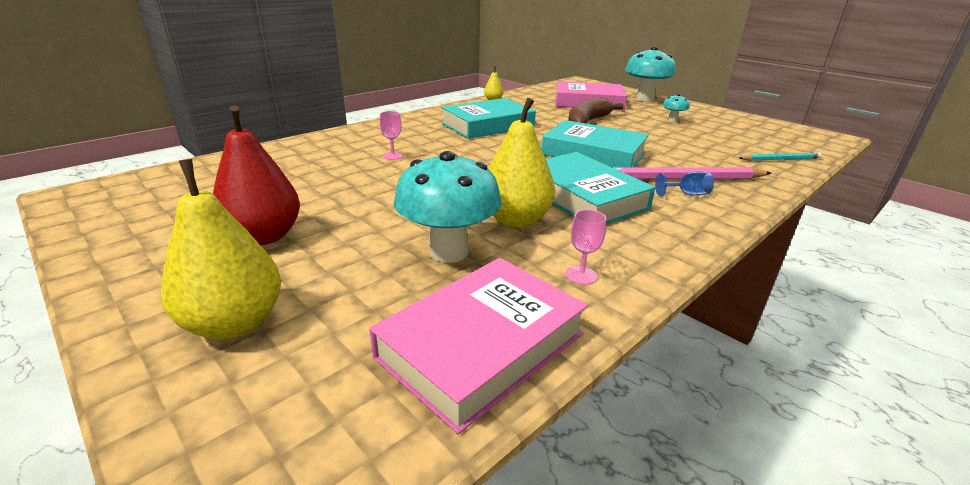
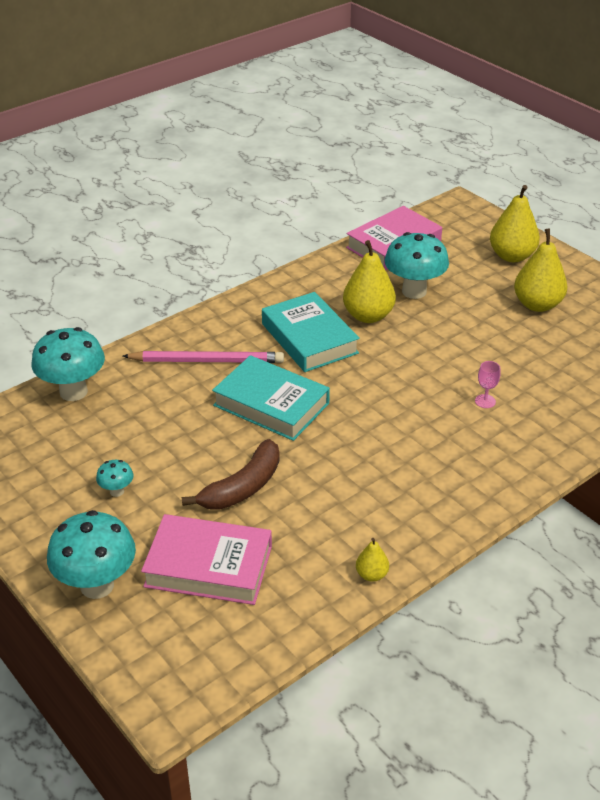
camera: 175 degrees left, 10 degrees up
red pear [213,106,300,245] -> yellow pear [514,228,567,312]
turquoise book [441,98,536,139] -> none
pink goblet [566,209,606,285] -> none
blue goblet [655,171,714,196] -> none
turquoise pencil [739,152,822,161] -> turquoise mushroom [32,327,105,401]

